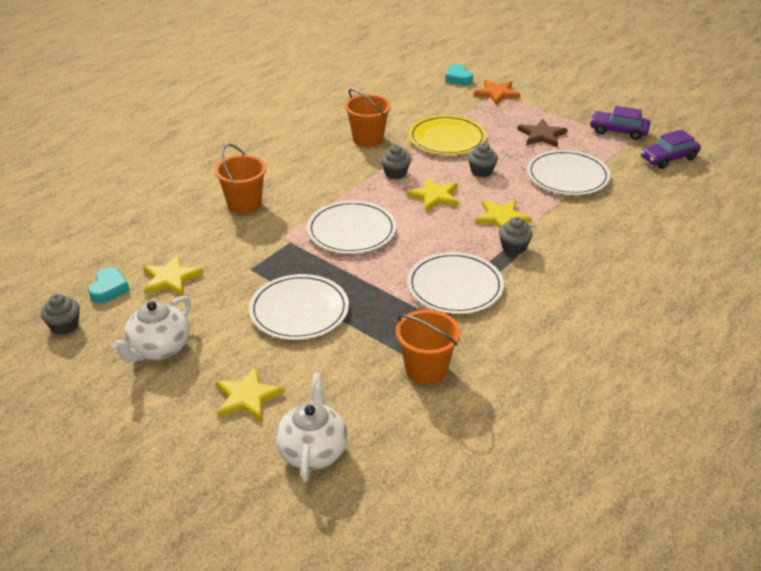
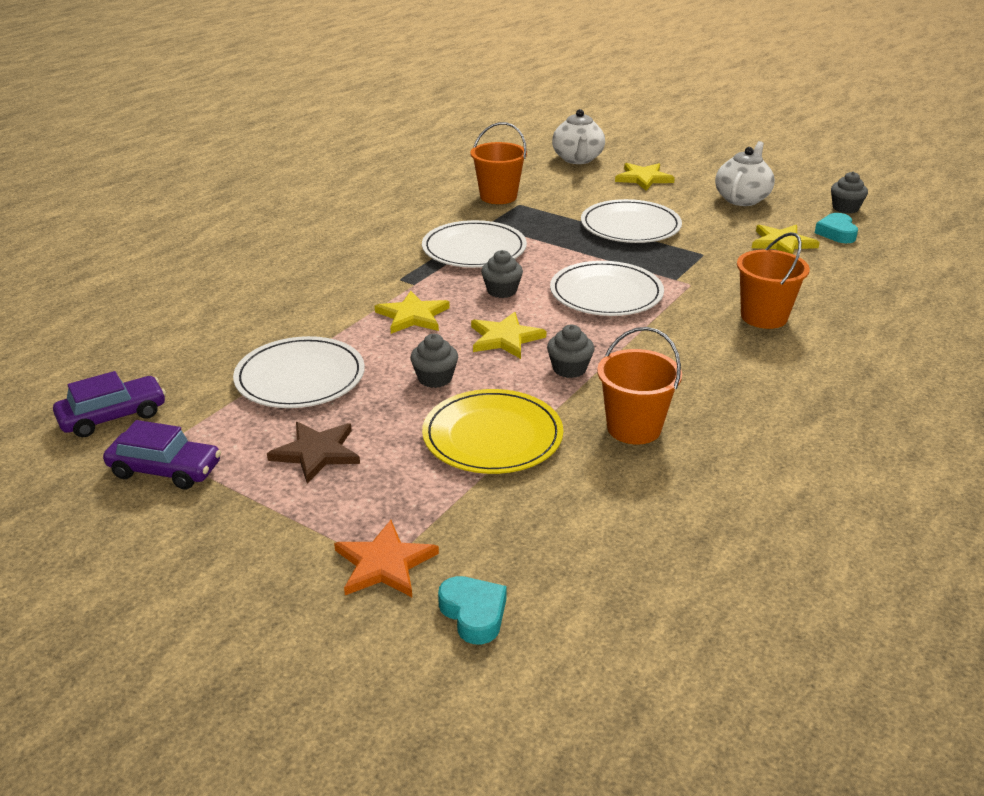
camera: 175 degrees right, 5 degrees down
grey cupcake [499,217,533,255] -> grey cupcake moved to [481,250,523,298]

